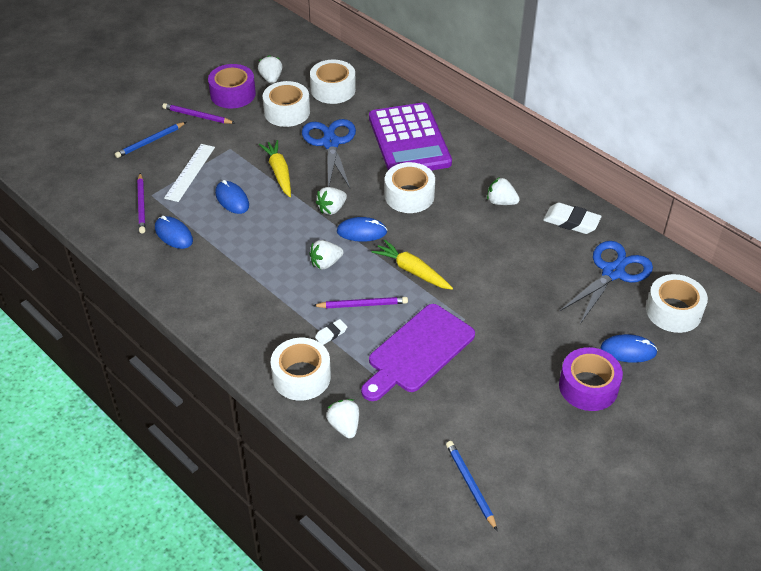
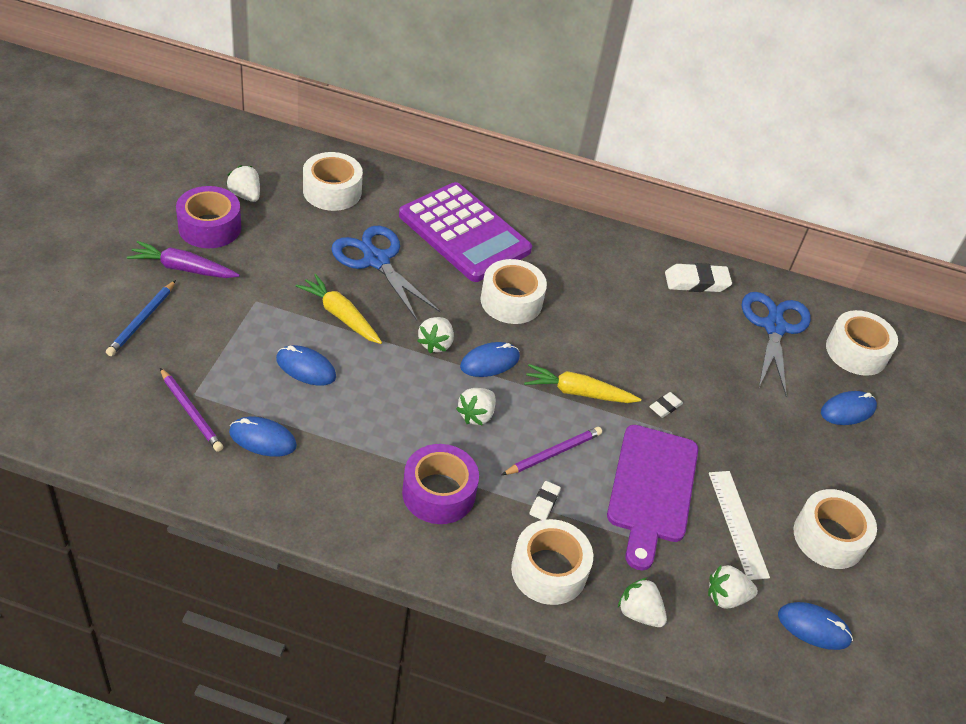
camera: 35 degrees left, 0 degrees up
purple pencil [162,103,235,124] -> purple carrot [127,241,240,278]
white ruler [164,144,215,202] -> white ruler moved to [709,471,770,580]
white tape [262,81,310,127] -> white tape moved to [794,489,877,569]
blue pencil [446,441,497,531] -> blue mouse [778,602,853,650]
white strawberry [487,177,520,205] -> white strawberry moved to [708,565,758,609]
purple tape [559,347,623,411] -> purple tape moved to [402,444,479,524]
none -> white eraser [649,392,683,418]

